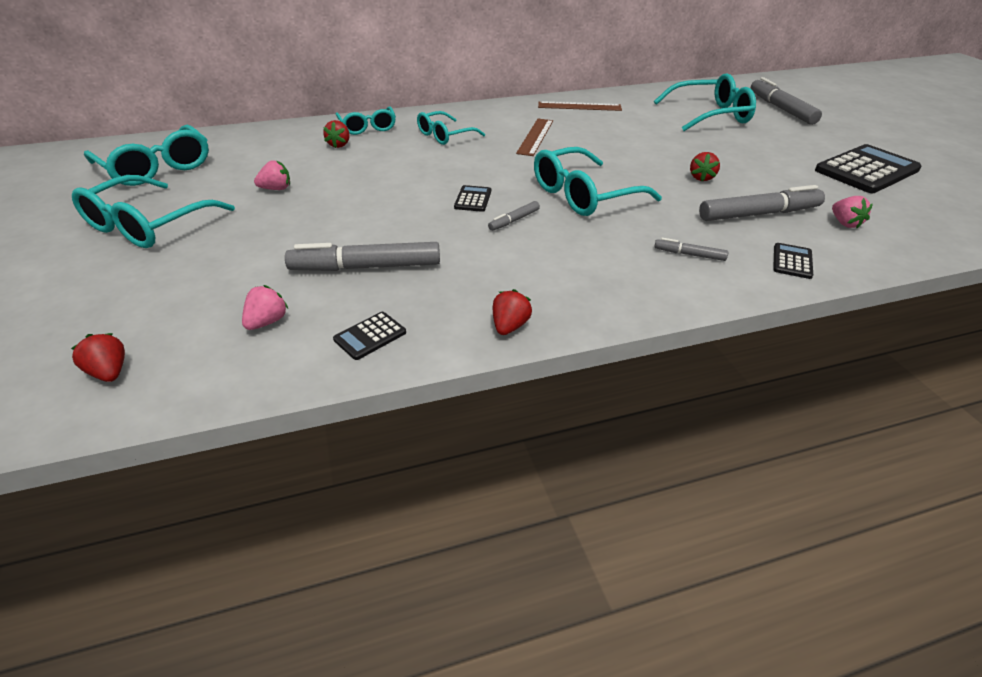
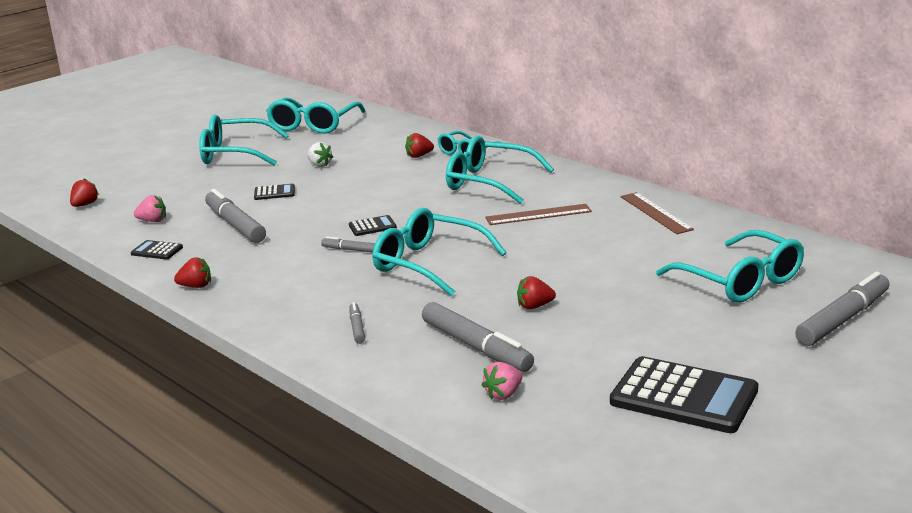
camera: 65 degrees right, 15 degrees down
pink strawberry [254,160,290,190] -> white strawberry [307,142,333,167]
turquoise glasses [417,111,485,145] -> turquoise glasses [446,136,554,204], size x1.59
black calculator [773,243,813,279] -> black calculator moved to [254,184,295,200]

